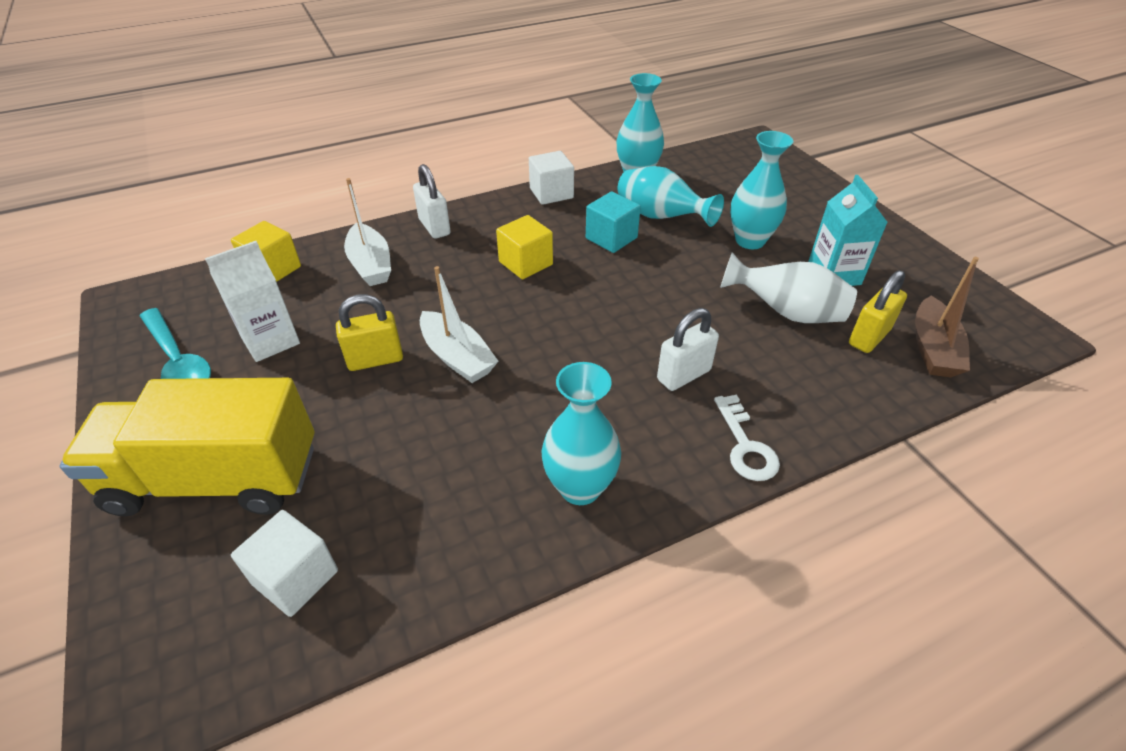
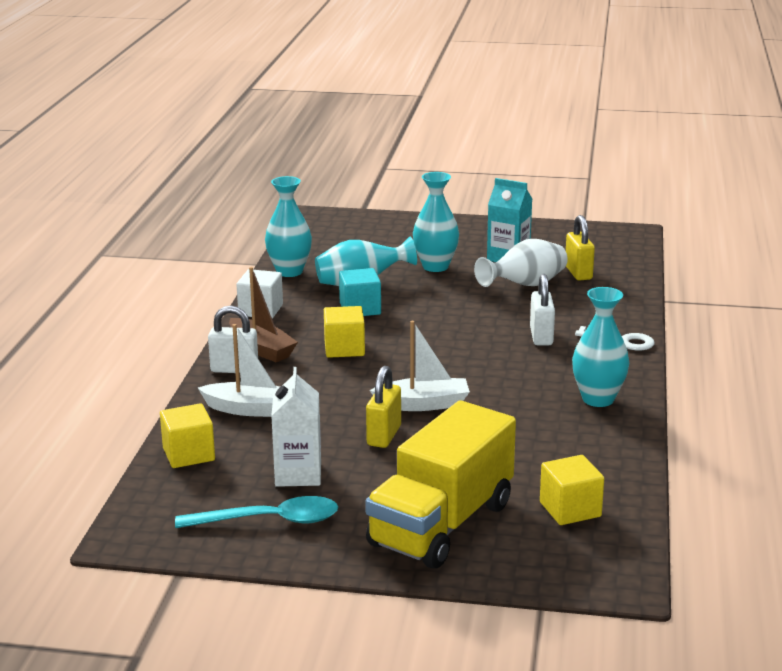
camera: 55 degrees left, 20 degrees down
white cube [231,510,338,617] -> yellow cube [540,455,604,525]
brown boat [915,257,979,378] -> brown boat moved to [229,267,298,362]

